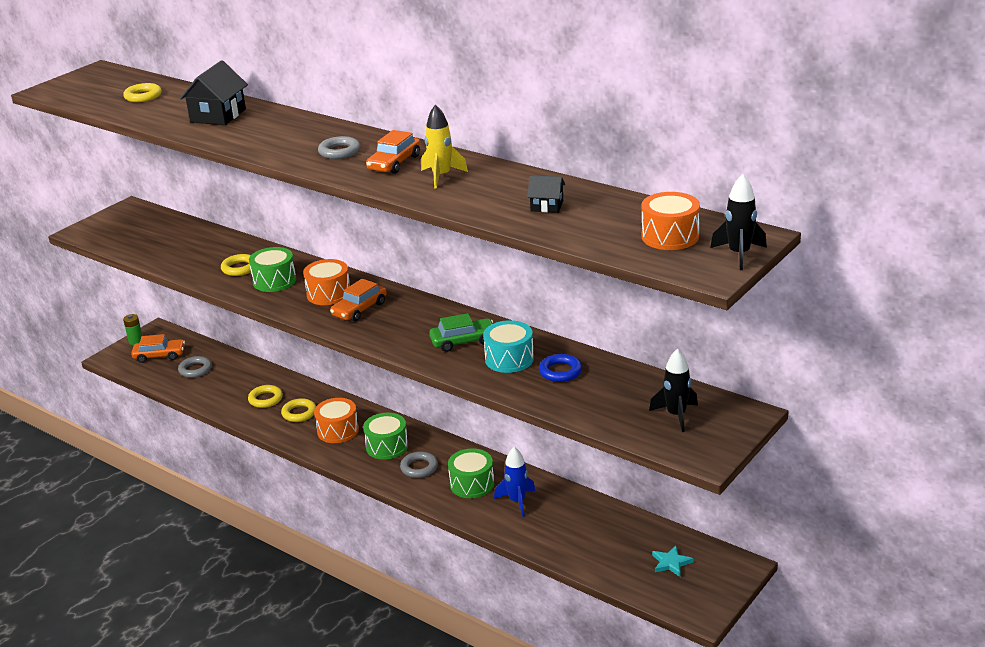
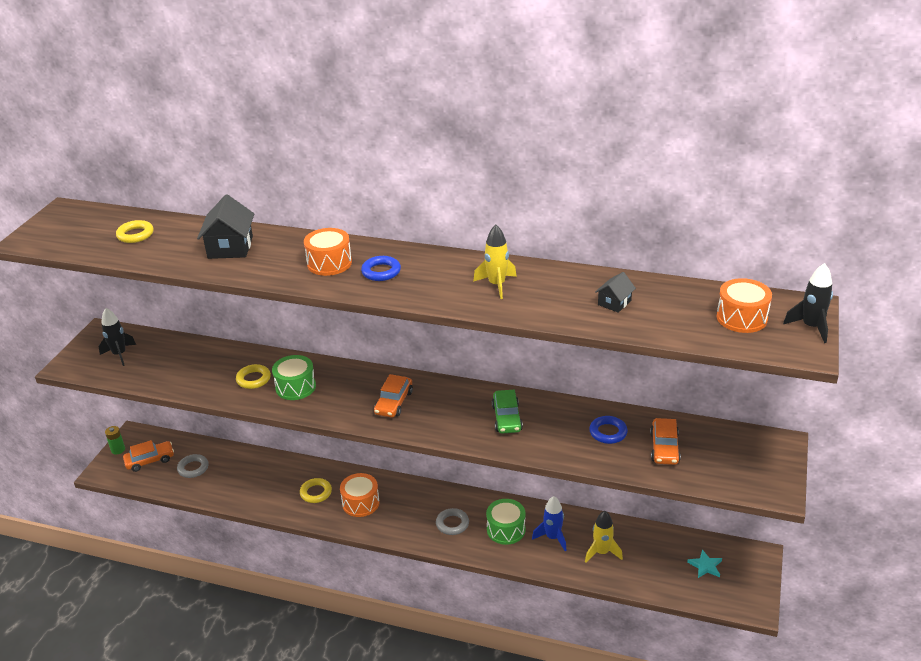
camera: 20 degrees left, 5 degrees up
yellow ring [248,385,283,408] -> none
orange drum [303,259,350,305] -> orange drum moved to [304,228,352,276]
grey ring [318,136,360,159] -> blue ring [361,256,401,281]
green drum [363,413,408,460] -> none
orange car [366,130,421,174] -> orange car moved to [650,418,681,465]
green car [429,313,493,352] -> green car turned 120 degrees clockwise [492,390,523,434]
turquoise drum [483,320,534,373] -> none
black house [527,175,565,213] -> black house turned 45 degrees counterclockwise [595,272,636,313]
black rocket [649,348,698,432] -> black rocket moved to [99,308,136,366]
none -> yellow rocket [585,511,623,562]

